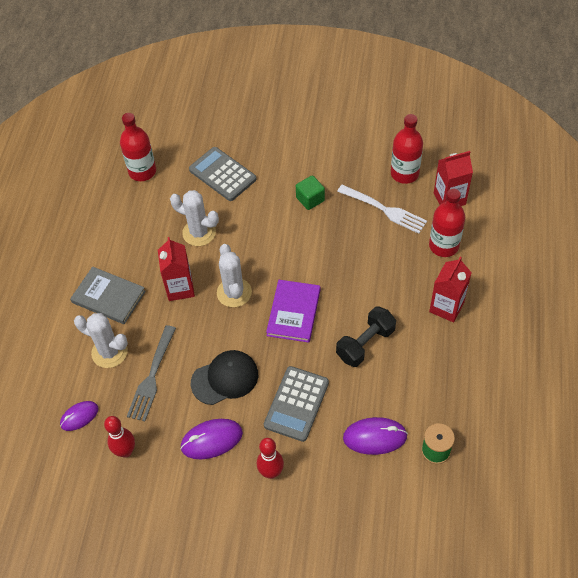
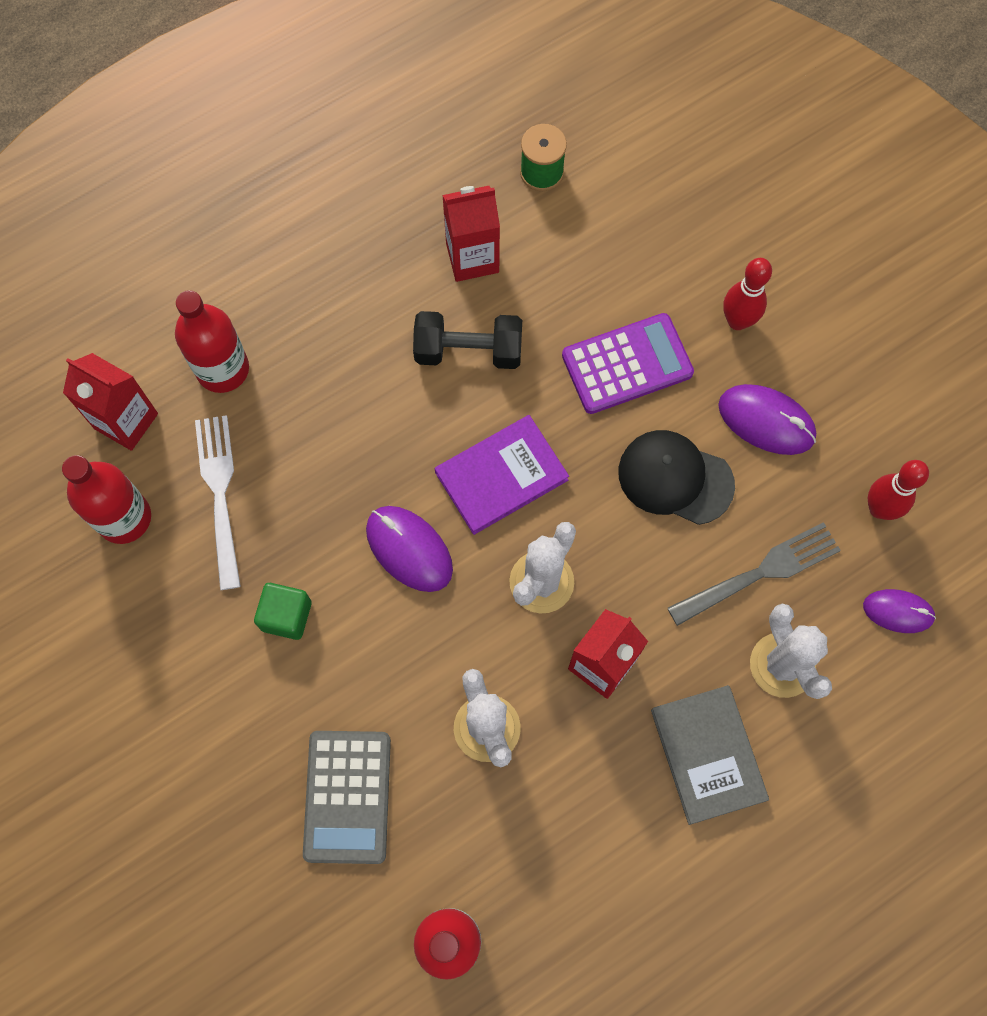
camera: 135 degrees left, 15 degrees up
grey calculator [264,366,329,442] -> purple calculator [562,313,694,414]
purple mouse [343,417,408,455] -> purple mouse moved to [366,506,453,592]
red carton [429,257,472,322] -> red carton moved to [442,186,500,282]

